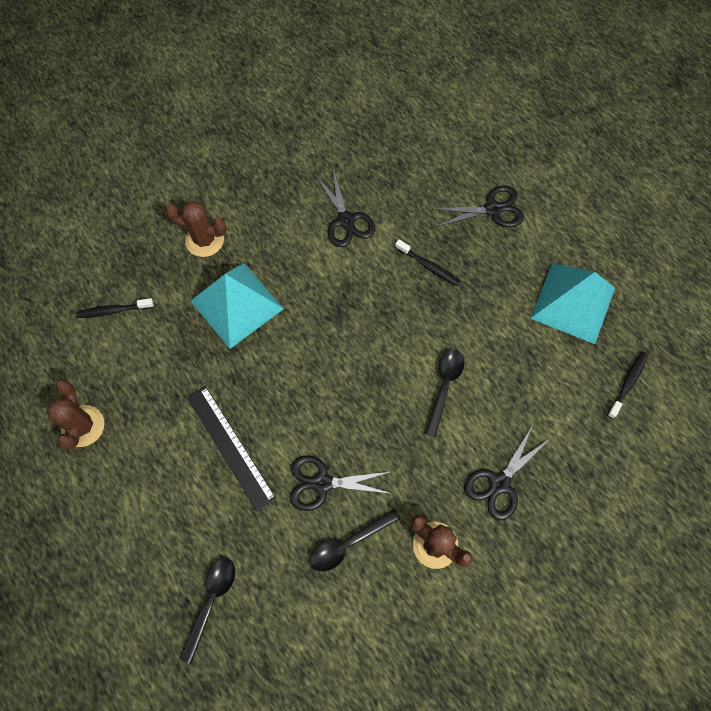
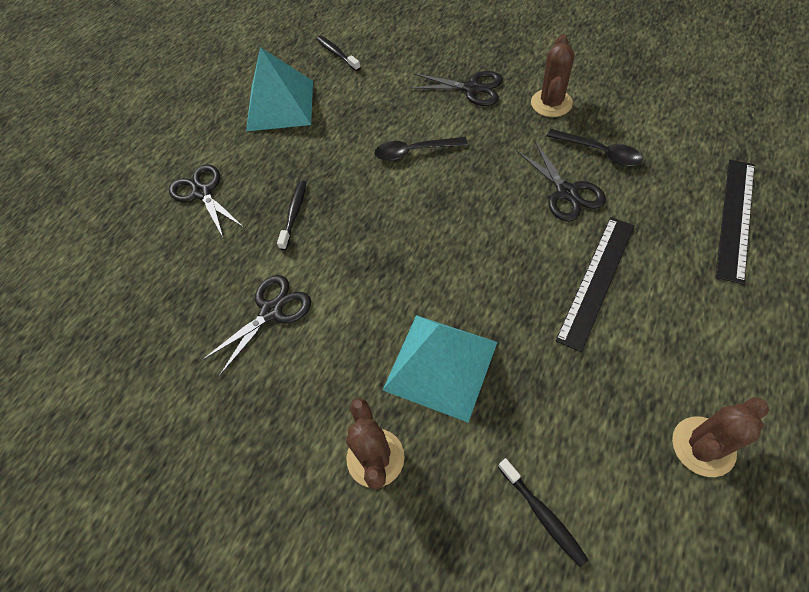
camera: 110 degrees left, 10 degrees down
black spoon [180,558,235,664] -> black ruler [716,160,755,285]
black toothbrush [607,352,648,419] -> black toothbrush turned 45 degrees clockwise [316,36,361,71]

